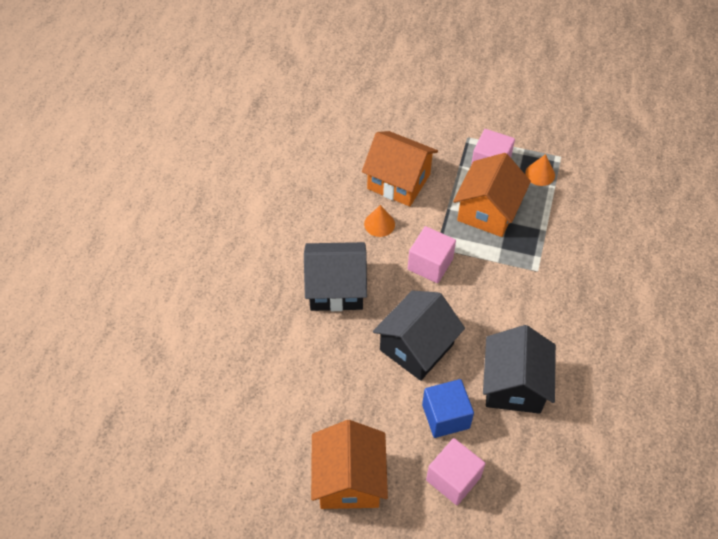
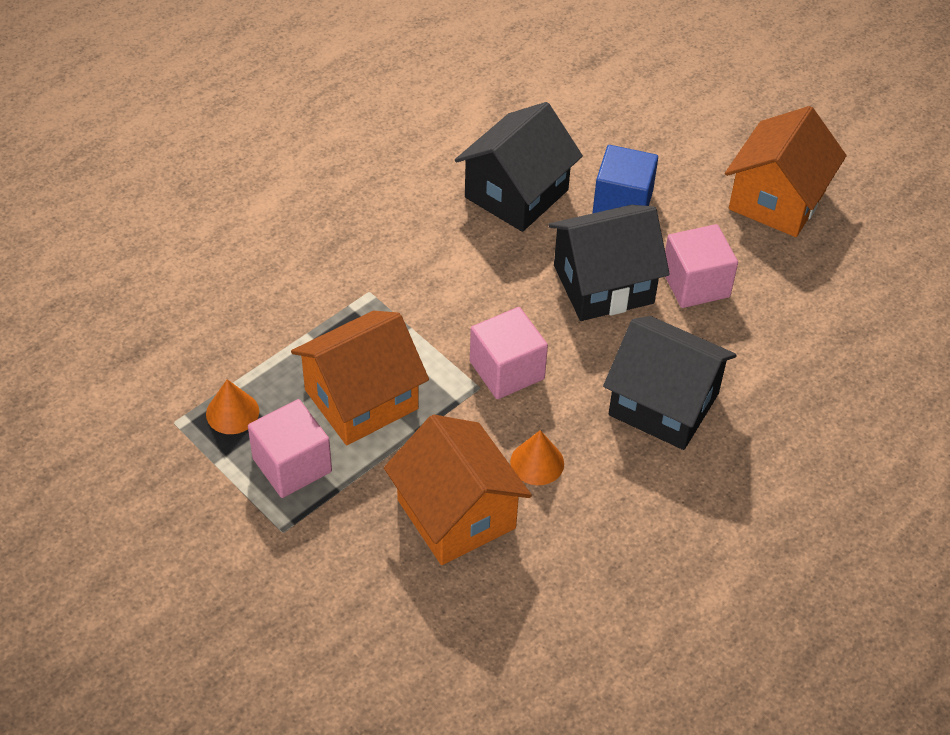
camera: 150 degrees left, 5 degrees down
pink cube [426,438,486,505] -> pink cube moved to [665,224,738,308]

